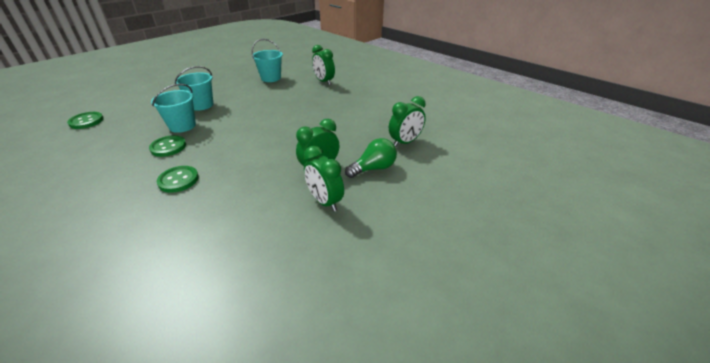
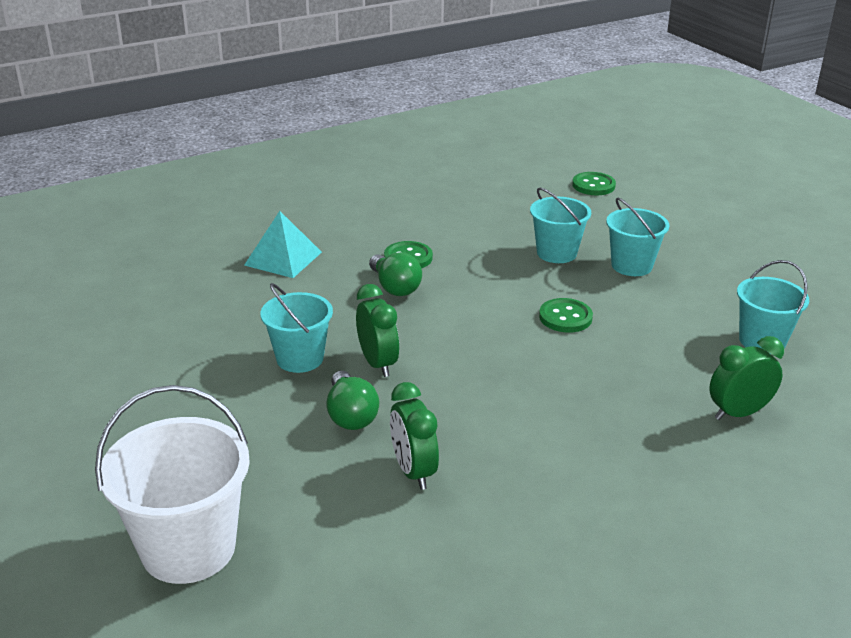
camera: 105 degrees right, 5 degrees down
green button [149,135,186,157] -> green button moved to [539,298,593,333]
green clock [304,146,344,211] -> turquoise bucket [260,283,333,373]
none -> white bucket [95,385,250,584]
none -> turquoise pyramid [244,211,322,278]
none -> green light bulb [369,252,422,296]

